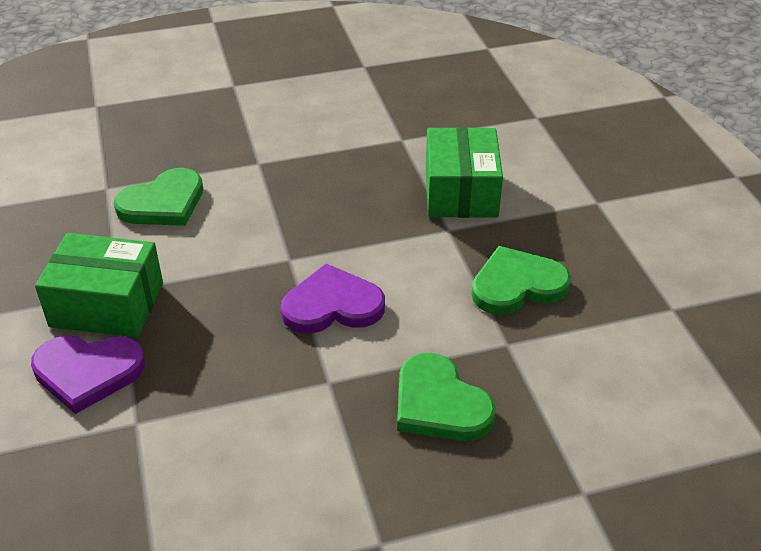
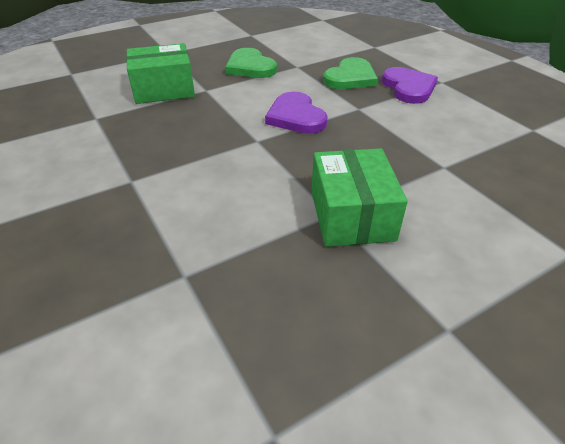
camera: 105 degrees left, 0 degrees up
purple heart [31,336,145,414] -> purple heart moved to [382,67,438,104]
green heart [114,168,203,226] -> none

